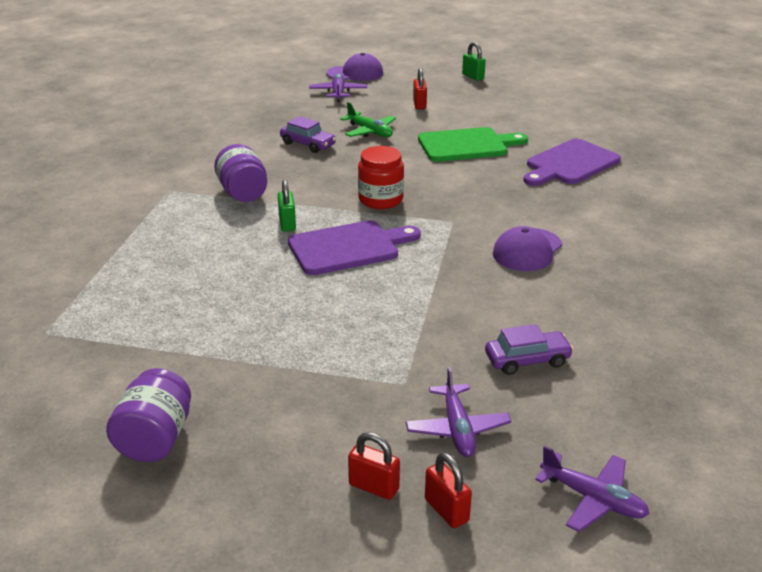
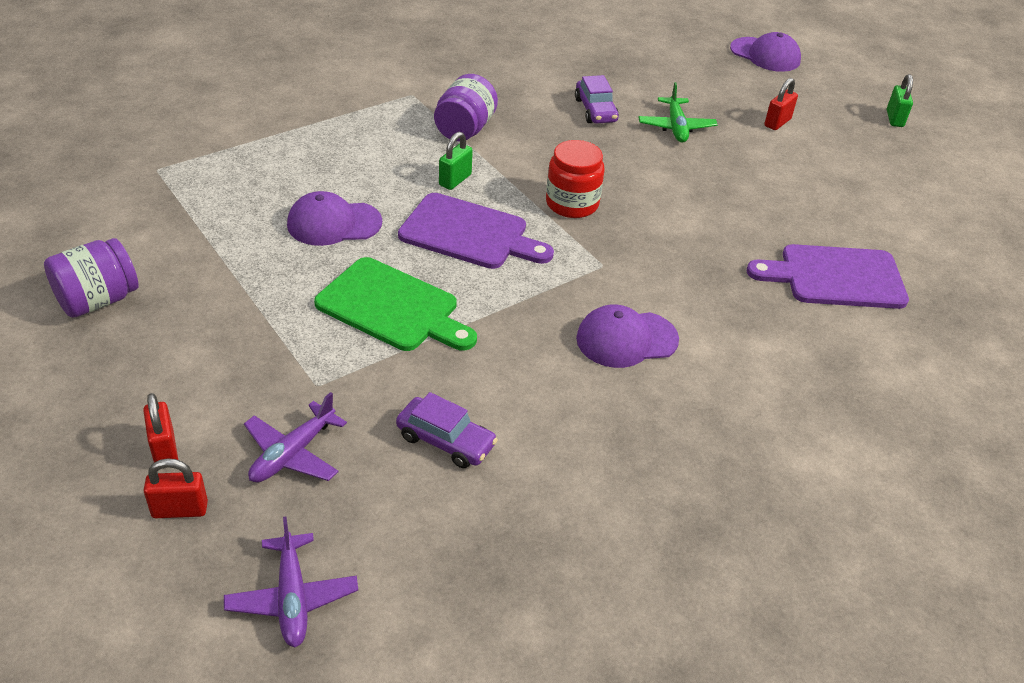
camera: 40 degrees right, 10 degrees up
purple plane [309,73,367,102] -> none
green cutting board [418,127,528,162] -> green cutting board moved to [314,257,477,351]
red padlock [425,452,472,528] -> red padlock turned 75 degrees clockwise [143,458,208,518]
none -> purple cap [287,191,382,246]

